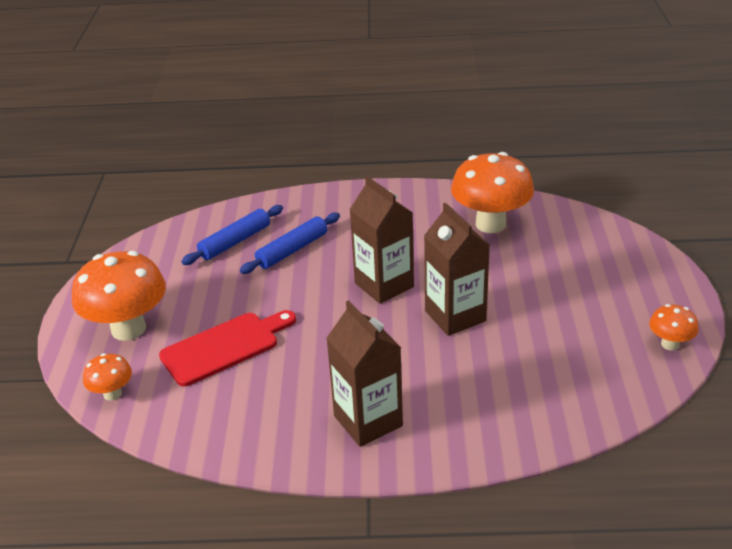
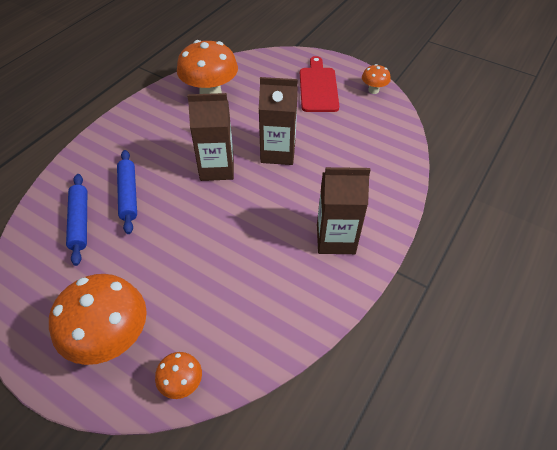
camera: 60 degrees left, 15 degrees up
red cutting board [159,310,296,387] -> red cutting board moved to [300,56,339,112]

